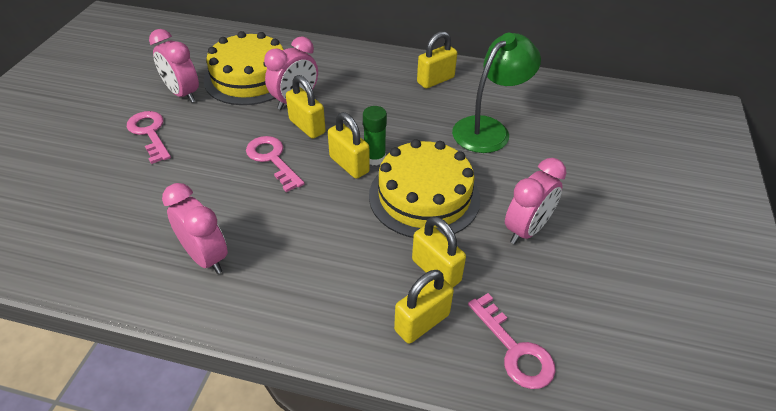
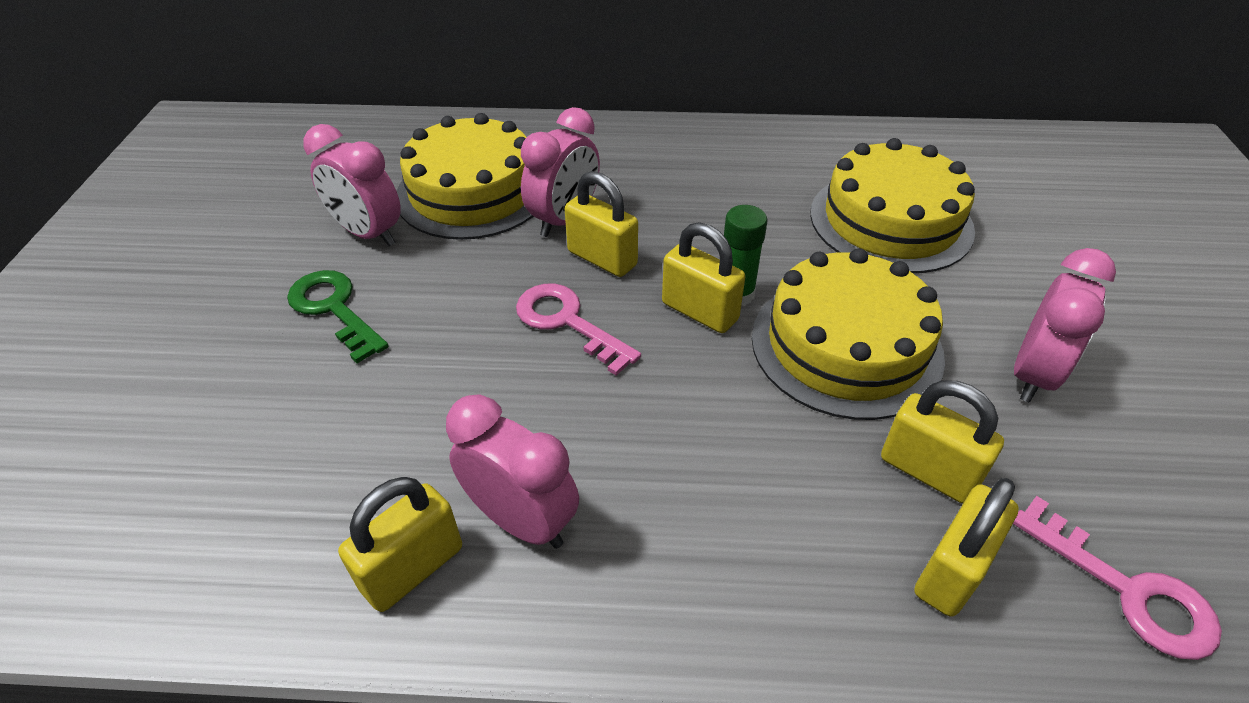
camera: 10 degrees left, 0 degrees up
pink key [127,111,171,164] -> green key [287,270,389,363]
yellow padlock [417,31,457,88] -> yellow padlock moved to [338,477,462,612]
green lamp [452,33,541,153] -> yellow cake [810,138,975,273]

